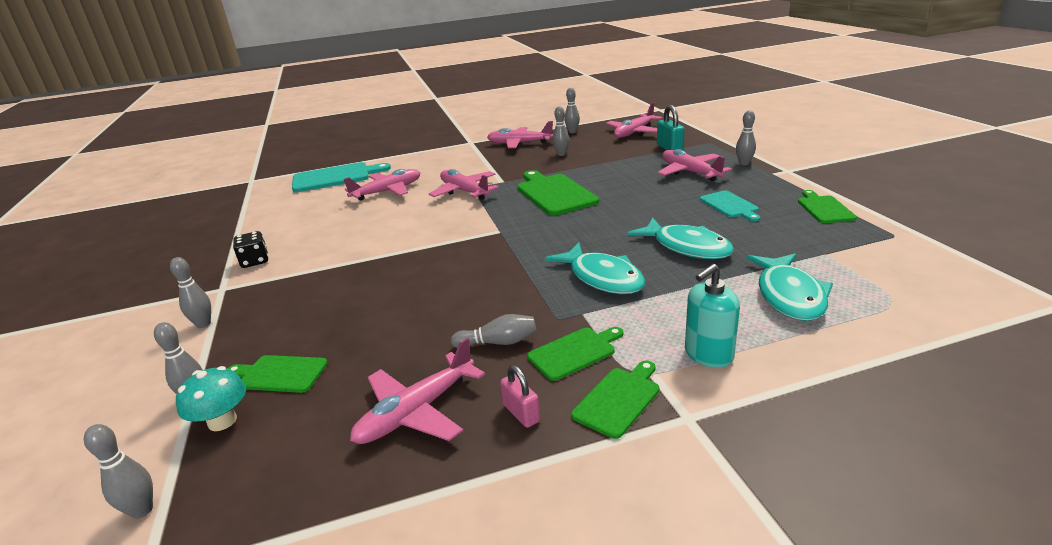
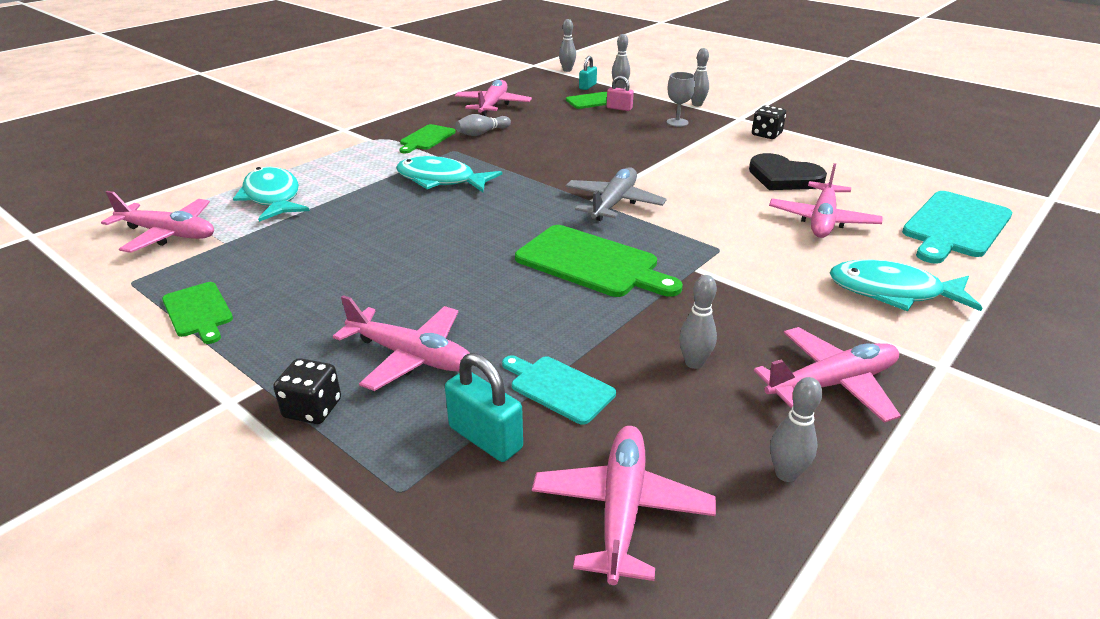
camera: 145 degrees right, 5 degrees up
turquoise mushroom [176,366,246,431] -> turquoise padlock [579,56,597,90]
pink plane [429,169,499,200] -> pink plane moved to [101,191,214,253]
pink padlock [500,365,540,428] -> pink padlock moved to [607,76,634,111]
green cutting board [571,360,659,439] -> none
turquoise fish [627,218,734,259] -> turquoise fish moved to [830,260,982,311]
turquoise soap dispenser [685,264,740,368] -> none
turquoise cutting board [700,191,760,222] -> turquoise cutting board moved to [502,355,616,425]
grey bowling pin [736,110,756,166] -> black dice [273,358,341,424]
none -> grey plane [566,167,667,221]
none -> grey goblet [667,72,695,127]
none -> black heart [749,153,827,190]

